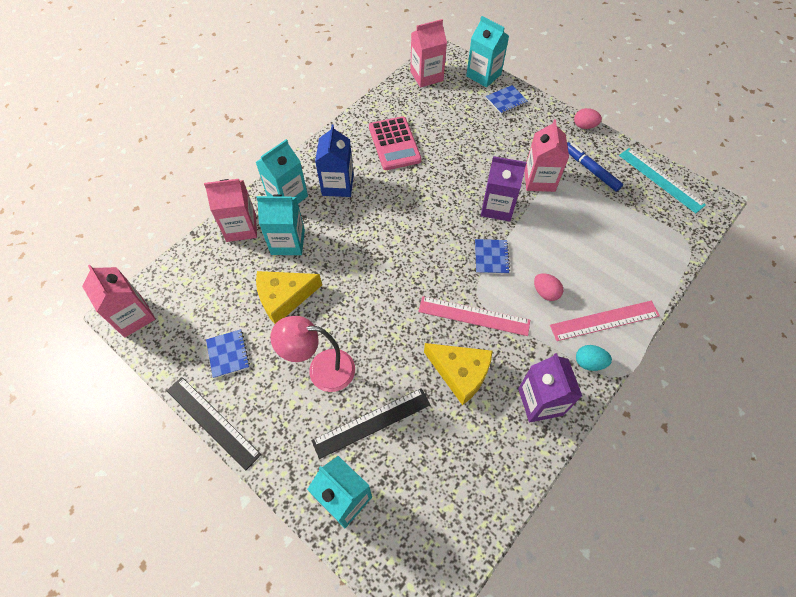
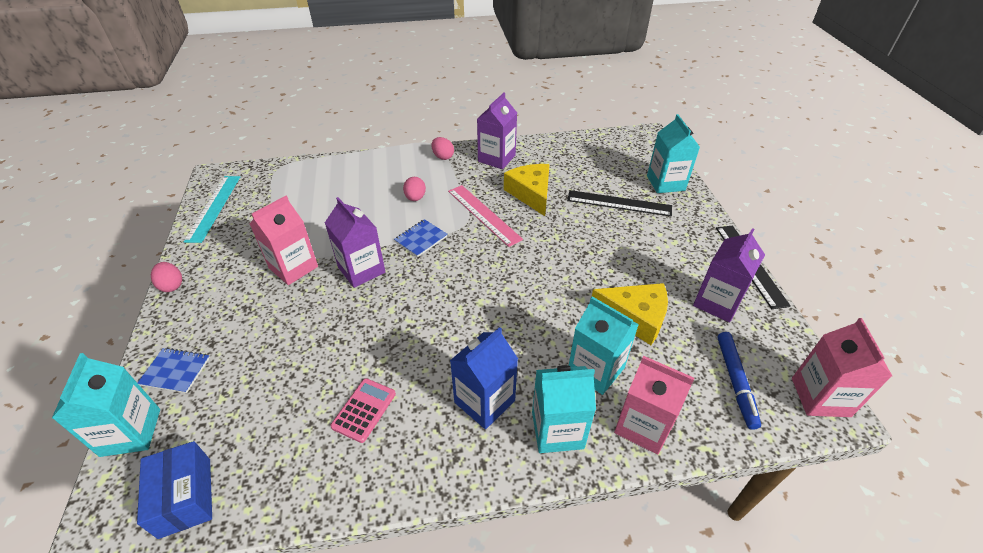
camera: 140 degrees left, 15 degrees down
blue notebook [206,329,250,378] -> purple carton [693,228,765,323]
pink lamp [270,316,355,392] -> none
pink calculator [369,116,422,170] -> pink calculator [330,378,396,443], size x0.62
pink carton [410,19,447,87] -> blue box [137,441,212,539]
pink ruler [550,301,660,341] -> none
blue marker [567,142,623,192] -> blue marker moved to [718,332,761,430]
turquoise egg [576,345,612,371] -> pink egg [431,137,454,160]

